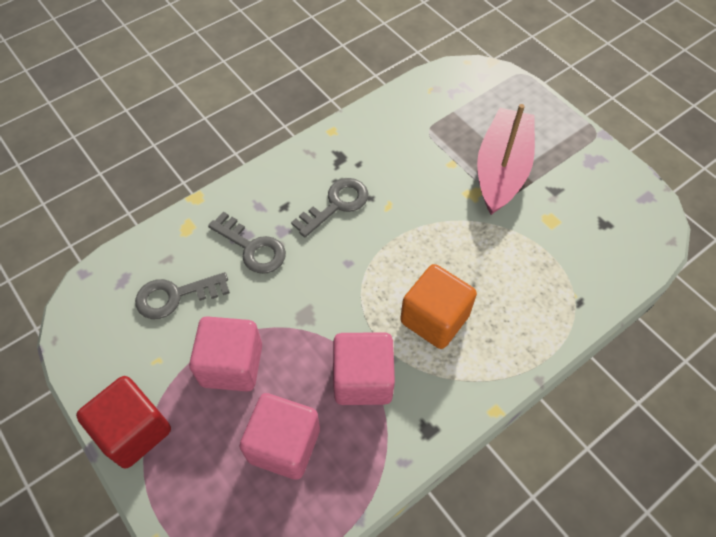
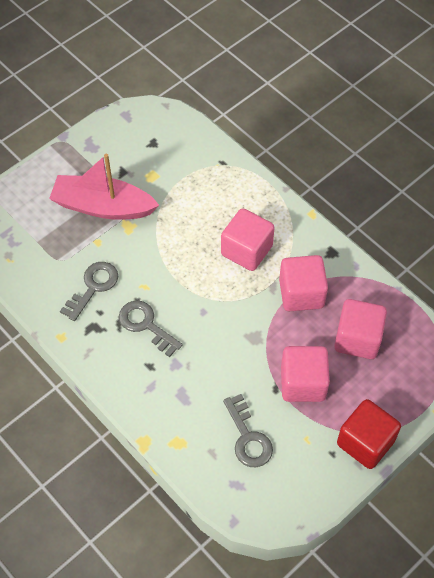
camera: 95 degrees left, 0 degrees up
grey key [208,212,286,274] -> grey key moved to [60,262,118,321]
orange cube [400,264,477,349] -> pink cube [221,208,275,271]

